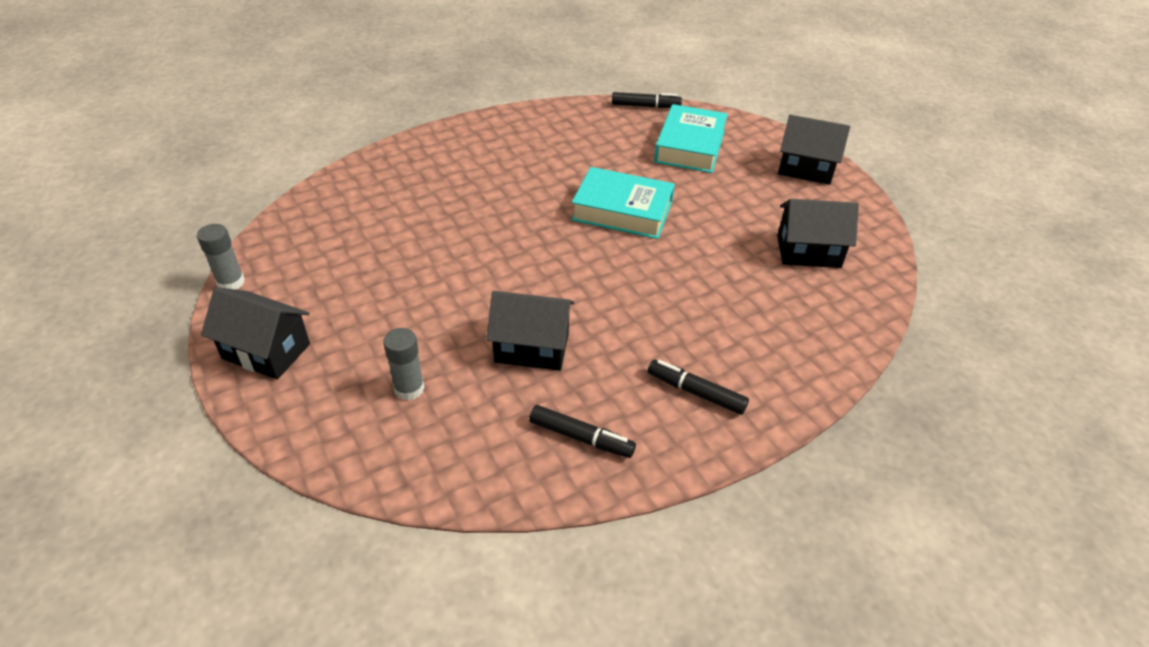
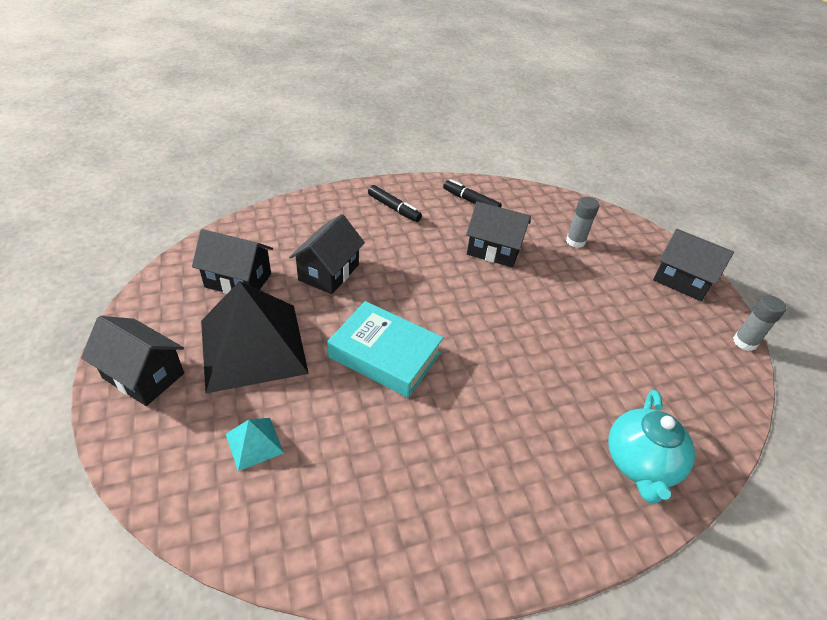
camera: 170 degrees left, 0 degrees up
black marker [612,92,682,108] -> none
turquoise book [654,104,728,173] -> turquoise pyramid [226,418,284,471]
none -> black pyramid [201,281,309,394]
none -> black house [289,214,365,294]
none -> turquoise teapot [608,390,695,504]

